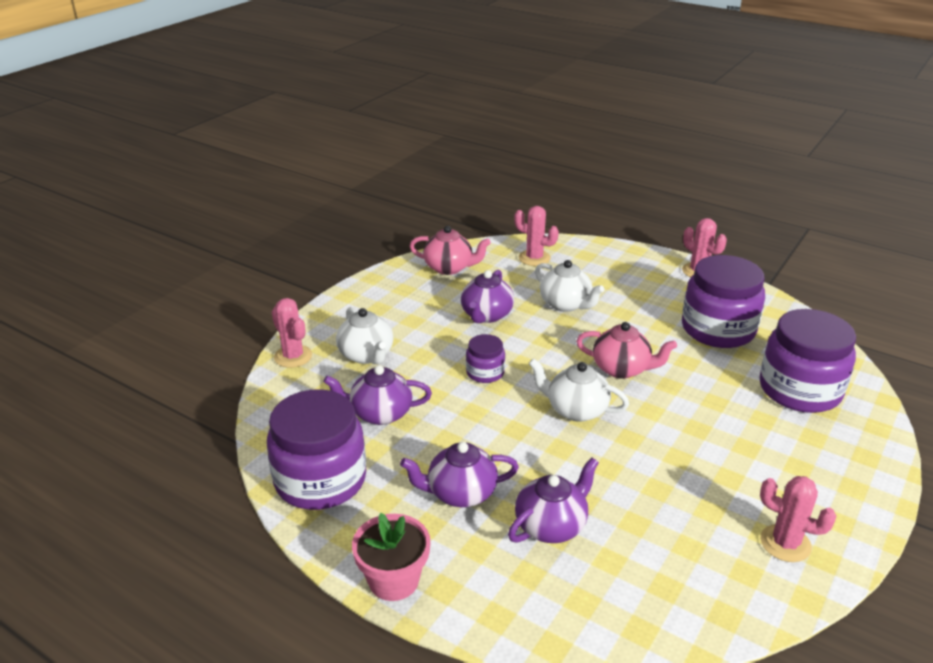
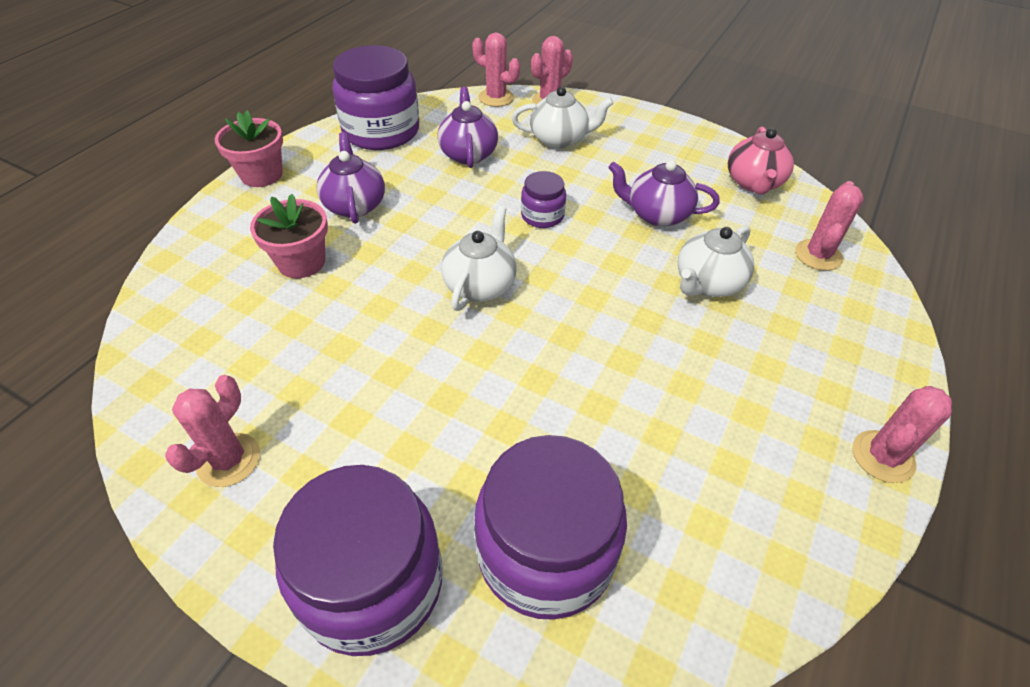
camera: 85 degrees right, 15 degrees up
white teapot [336,307,393,364] -> white teapot turned 150 degrees counterclockwise [512,86,614,149]
purple teapot [508,458,599,543] -> pink flower pot [250,194,328,278]
pink teapot [576,322,677,379] -> none
purple jar [682,255,765,348] -> purple jar moved to [273,465,442,656]
none -> pink cactus [472,33,520,107]

